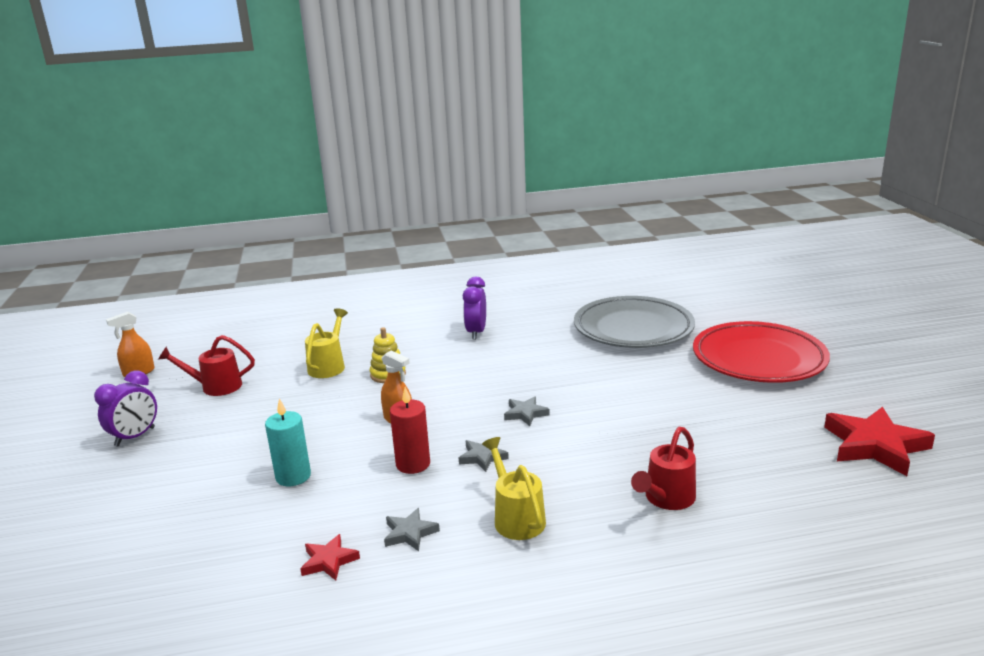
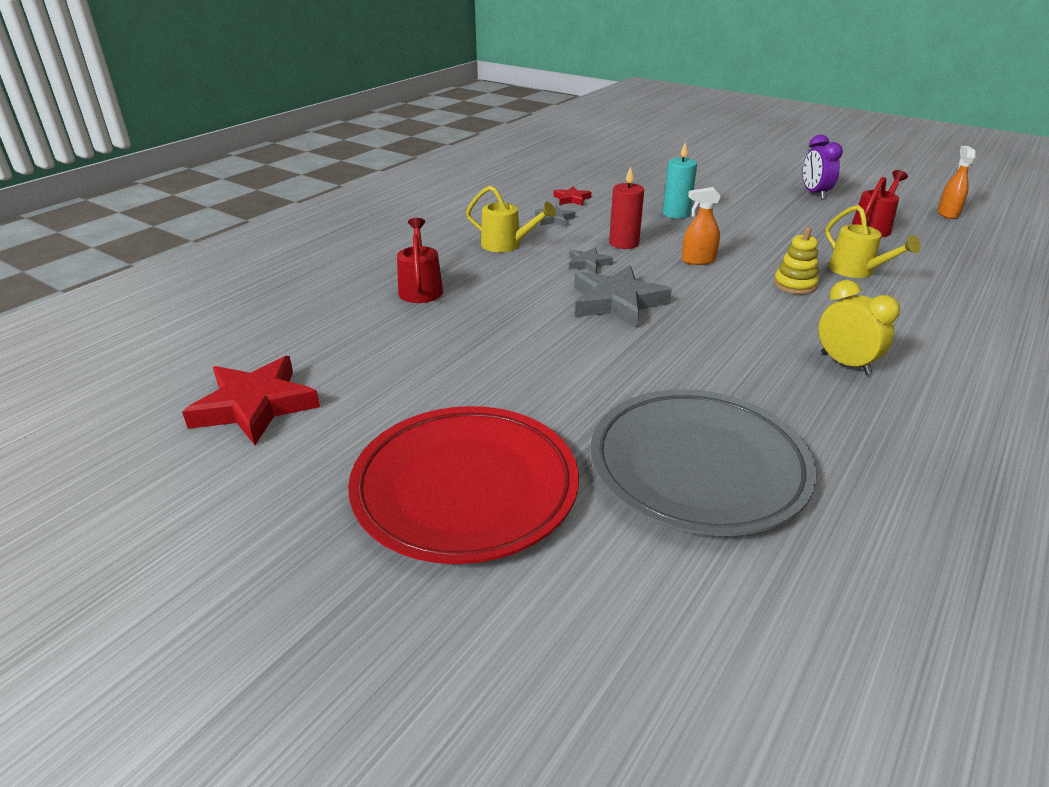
camera: 135 degrees right, 10 degrees up
purple clock [463,277,486,340] -> yellow clock [819,280,900,375]
grey star [504,396,550,426] -> grey star [574,266,672,328], size x2.00

